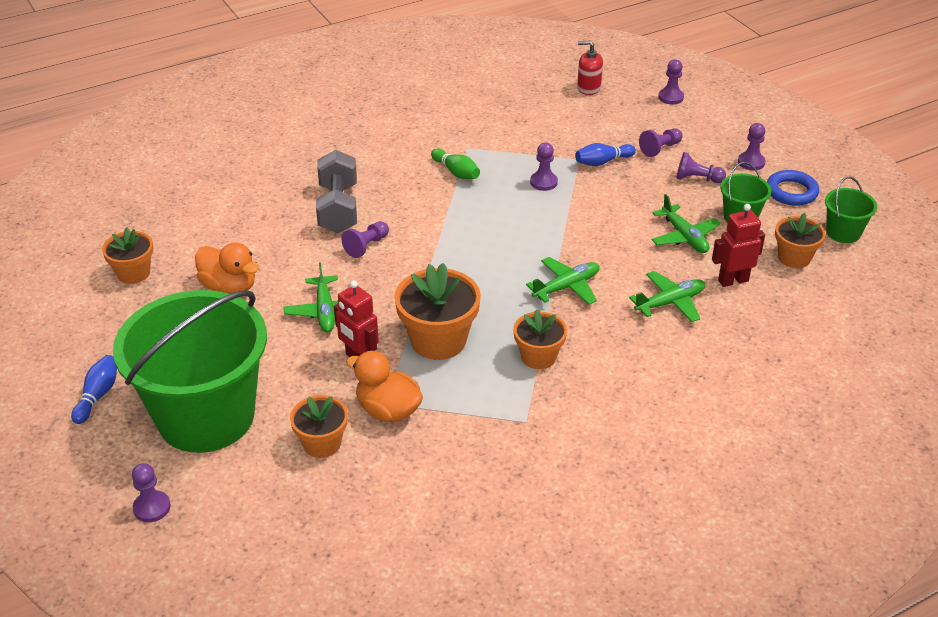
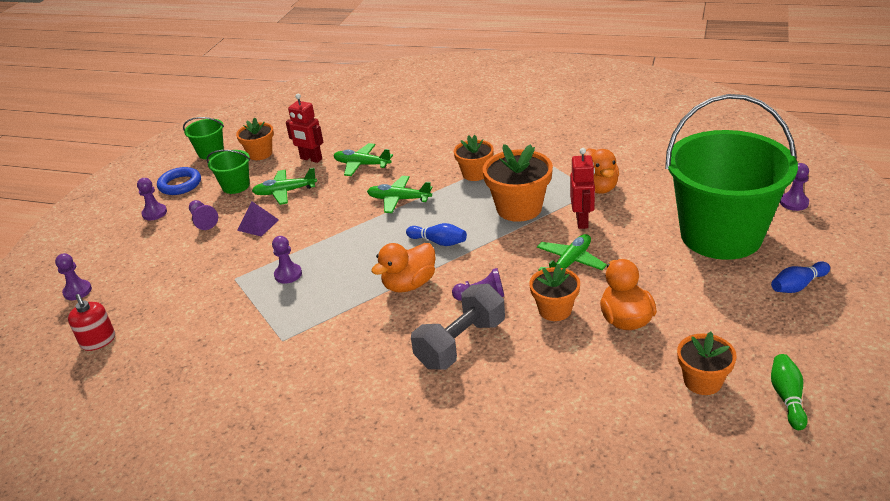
camera: 130 degrees left, 5 degrees down
orange flower pot [290,395,348,458] -> orange flower pot moved to [529,264,580,321]
green bowling pin [431,148,480,179] -> green bowling pin moved to [771,354,808,430]
blue bowling pin [575,143,636,166] -> blue bowling pin moved to [406,223,467,246]
purple pawn [639,128,683,157] -> none
green plane [652,194,721,253] -> green plane turned 120 degrees counterclockwise [252,168,317,205]
none -> purple pyramid [237,201,279,237]
none -> orange duck [371,243,436,293]

